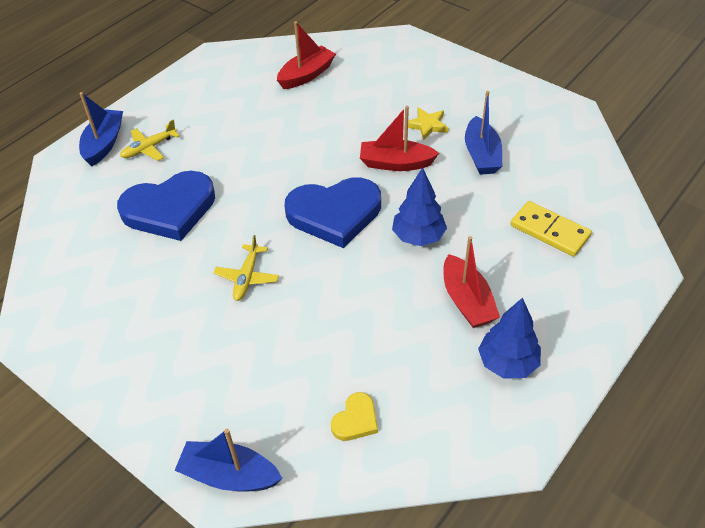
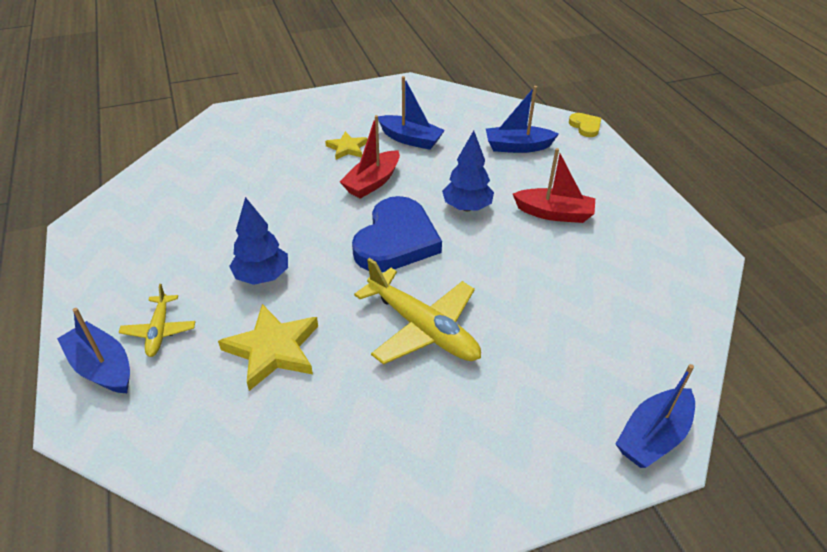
camera: 60 degrees left, 5 degrees down
blue heart [117,171,215,241] -> yellow star [218,304,318,391]
yellow plane [213,235,279,301] -> yellow plane [354,258,481,365], size x1.84
red boat [277,22,336,89] -> none
yellow heart [331,392,378,441] -> yellow heart moved to [569,113,601,137]
blue tree [478,297,541,379] -> blue tree moved to [229,197,288,285]
yellow domino [511,201,592,257] -> blue boat [486,86,559,153]

